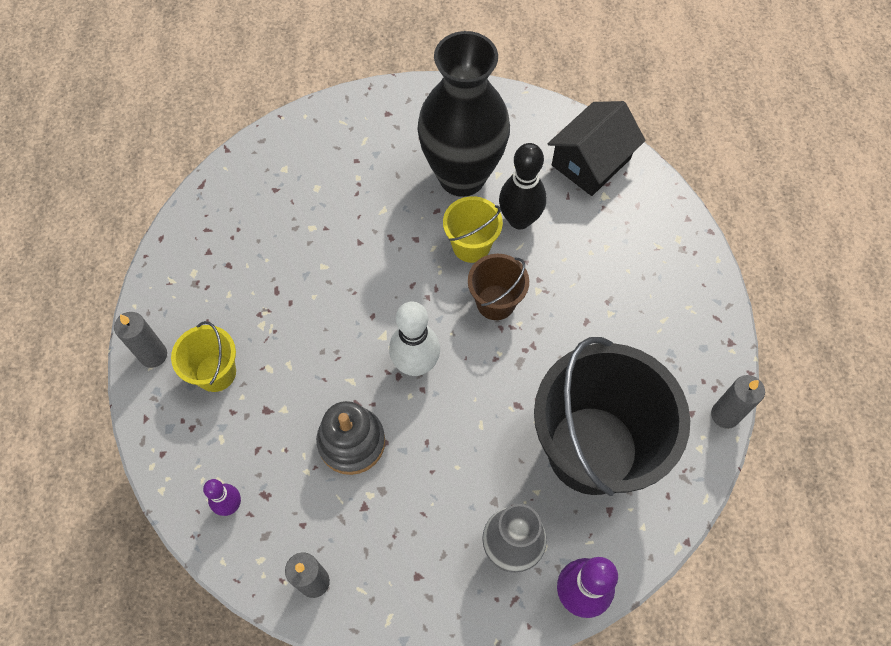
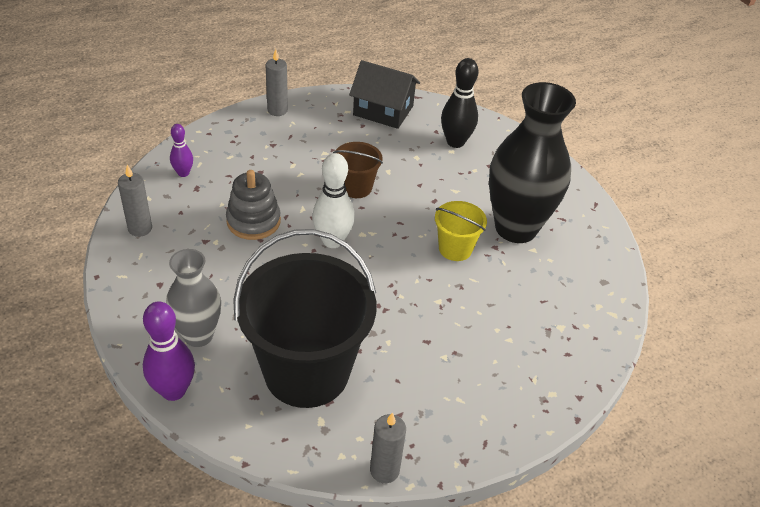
camera: 65 degrees right, 20 degrees down
yellow bucket [171,321,236,392] -> none
brown bucket [468,254,529,320] -> brown bucket moved to [333,142,383,198]
black bowling pin [499,143,546,230] -> black bowling pin moved to [441,58,479,148]
black house [548,101,645,196] -> black house moved to [349,60,420,129]

